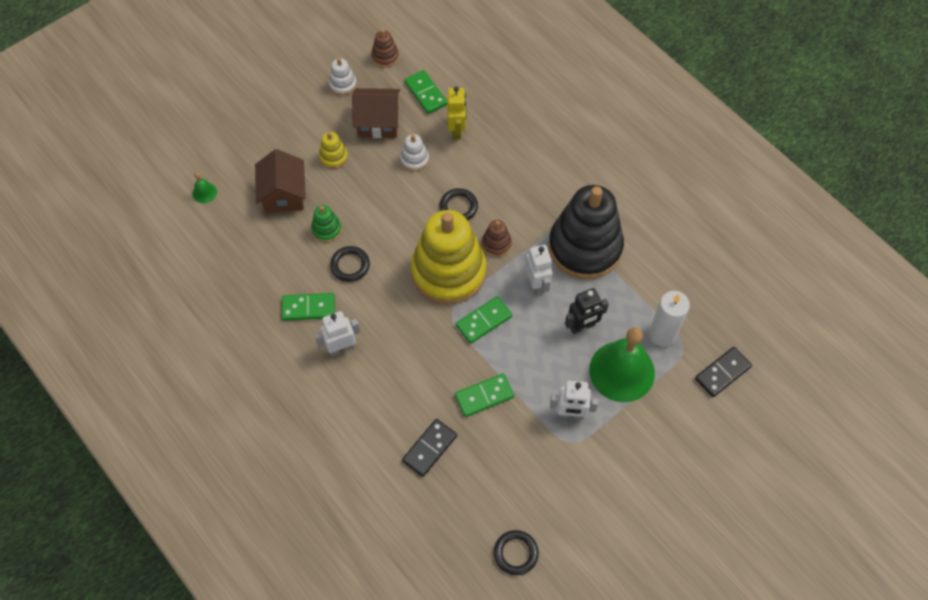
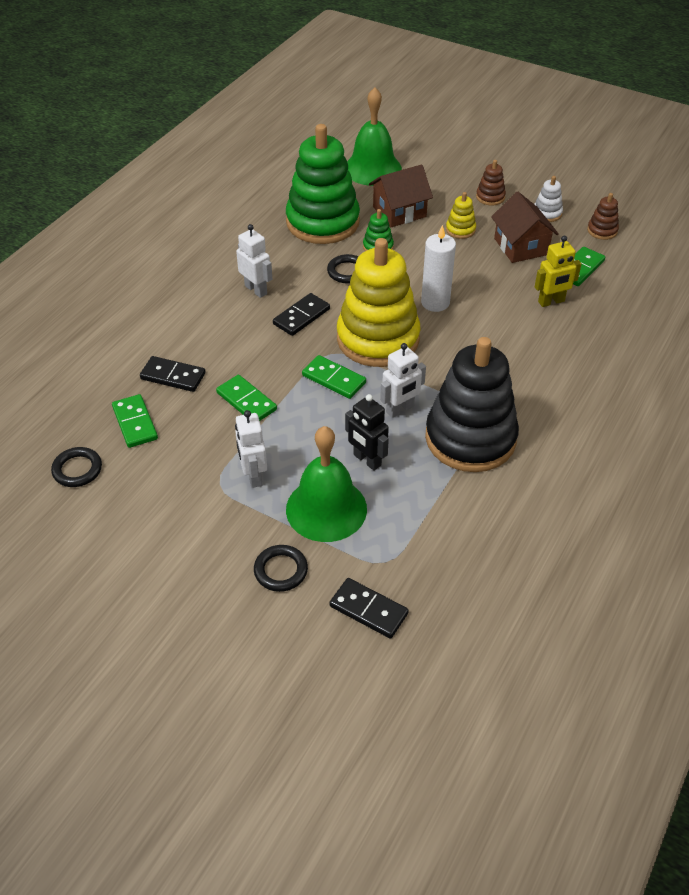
camera: 70 degrees right, 15 degrees down
green bell [193,172,217,203] -> green bell [347,87,402,186], size x2.47
green domino [282,293,335,321] -> green domino moved to [112,394,158,448]
white stacking toy [400,134,429,172] -> none
black ring [440,188,478,221] -> black ring moved to [254,545,308,592]
brown stacking toy [482,220,512,257] -> brown stacking toy moved to [476,160,506,205]
white candle [649,291,690,347] -> white candle moved to [421,225,456,312]
none -> black domino [273,293,330,336]
none -> green stacking toy [286,124,360,244]

